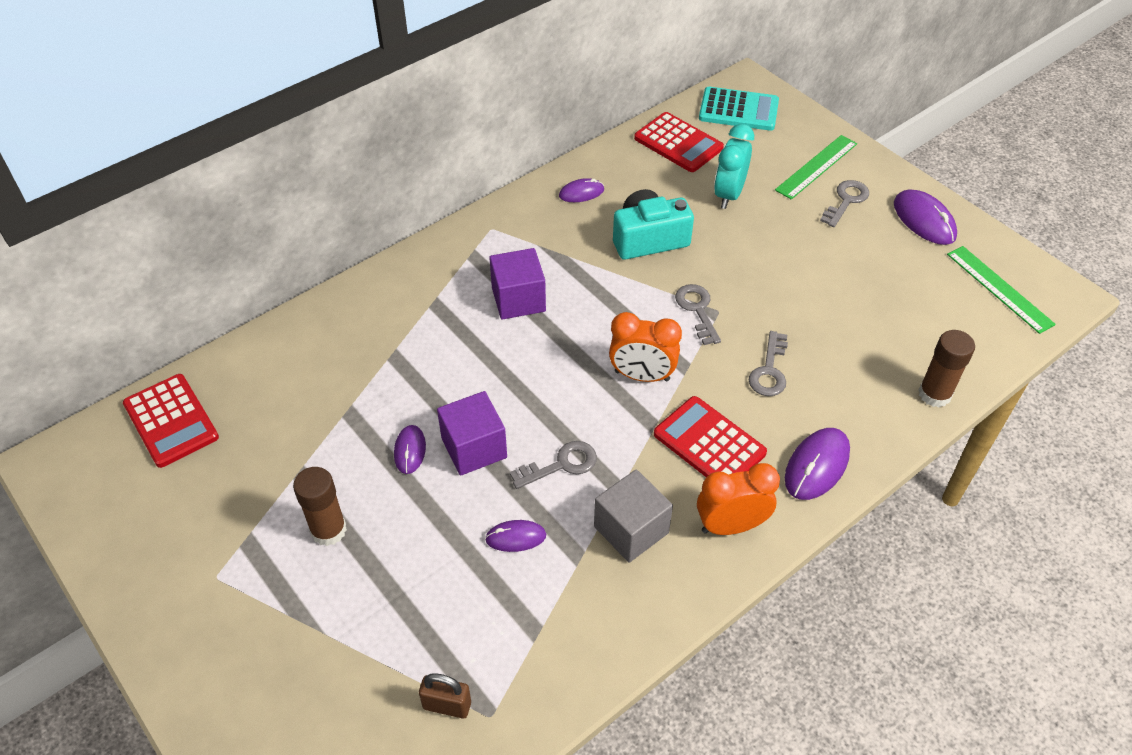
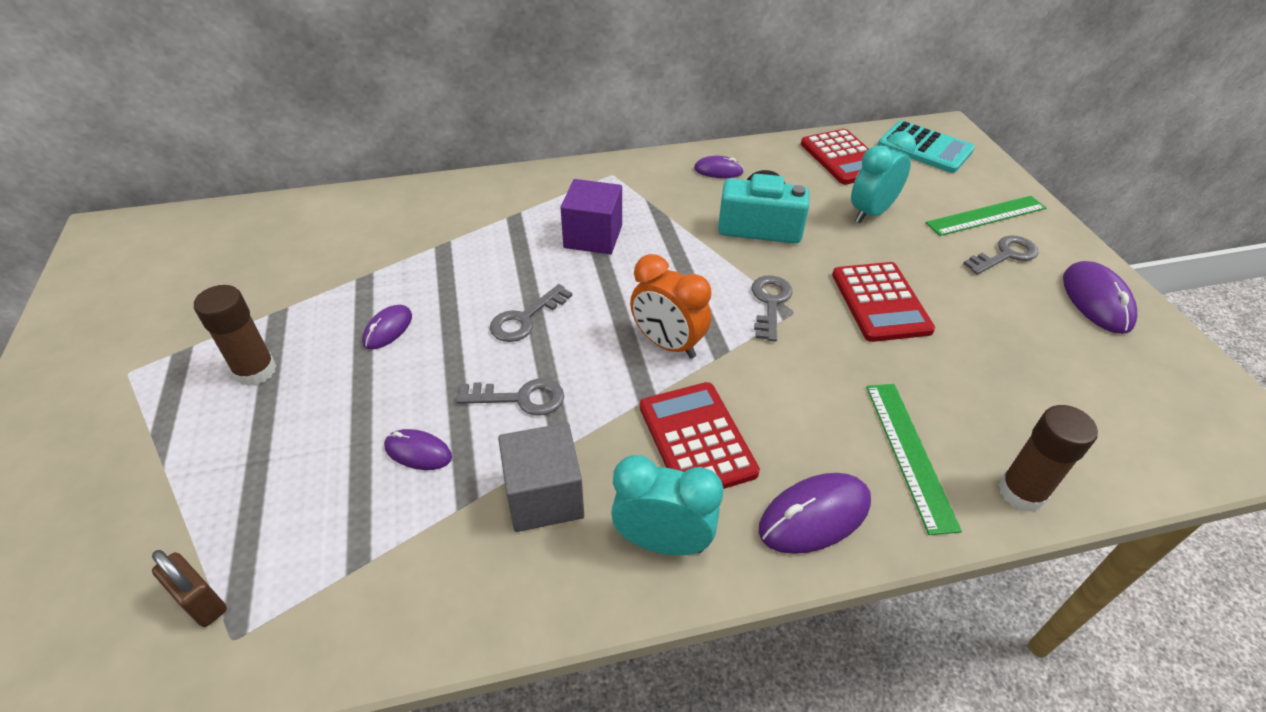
camera: 25 degrees right, 5 degrees down
red calculator [123,374,219,468] -> red calculator moved to [832,262,935,342]
purple cube [437,391,507,476] -> none
orange clock [697,463,780,535] -> turquoise clock [611,455,723,555]
grey key [749,331,788,396] -> grey key moved to [490,284,572,342]
green ruler [947,246,1056,334] -> green ruler moved to [866,384,962,535]

